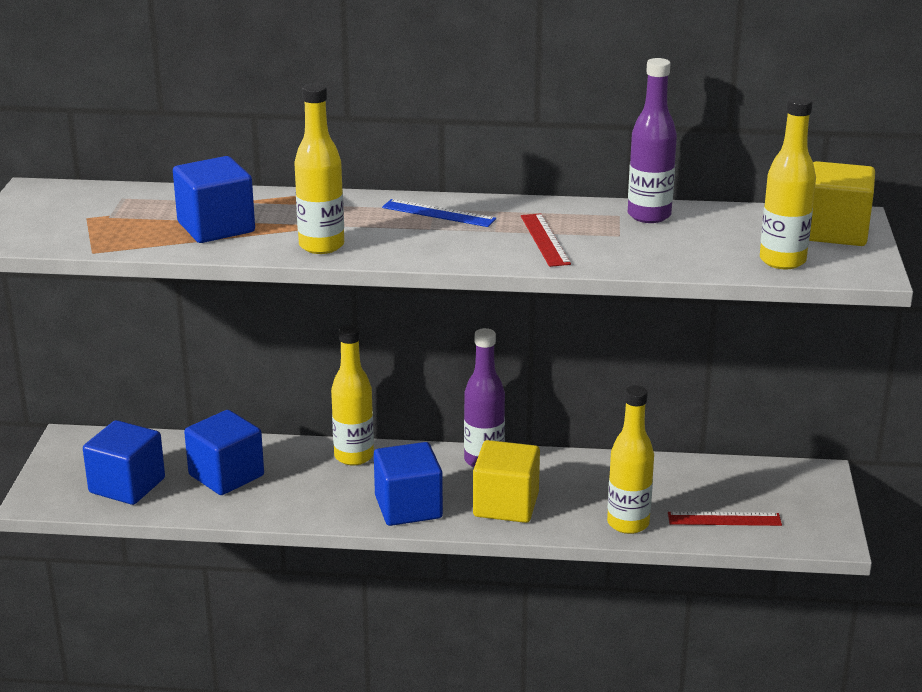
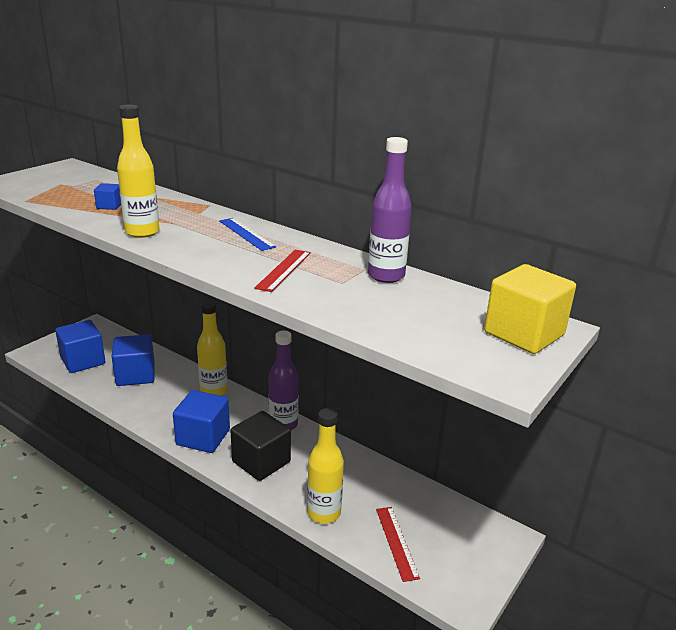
camera: 30 degrees right, 0 degrees up
blue cube [173,156,255,243] -> blue cube [94,183,121,210], size x0.48
yellow cube [473,440,540,523] -> black cube [231,411,291,481]
red ruler [668,512,782,526] -> red ruler turned 45 degrees clockwise [376,507,420,582]
yellow bottle [760,96,816,269] -> none

